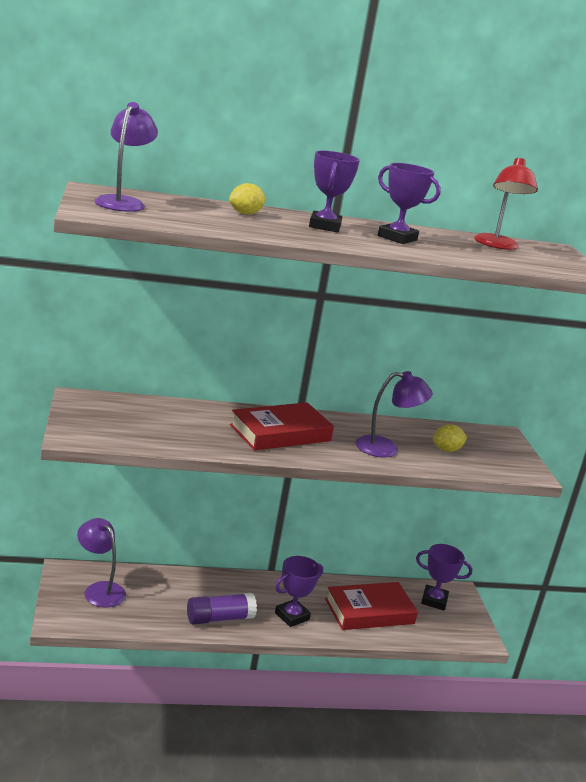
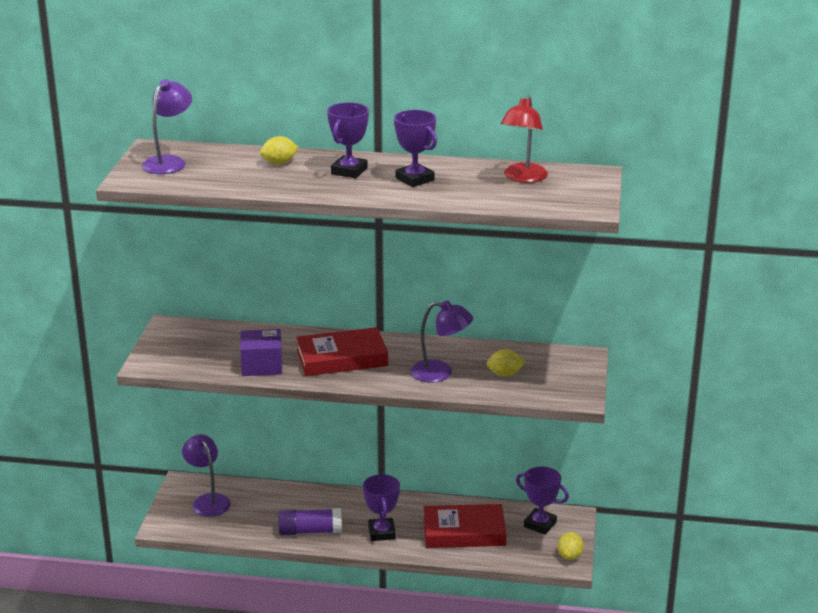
camera: 20 degrees right, 5 degrees up
purple trophy [275,556,323,627] -> purple trophy turned 75 degrees counterclockwise [363,474,400,541]
none -> purple box [240,329,282,376]
none -> yellow lemon [558,532,584,560]

